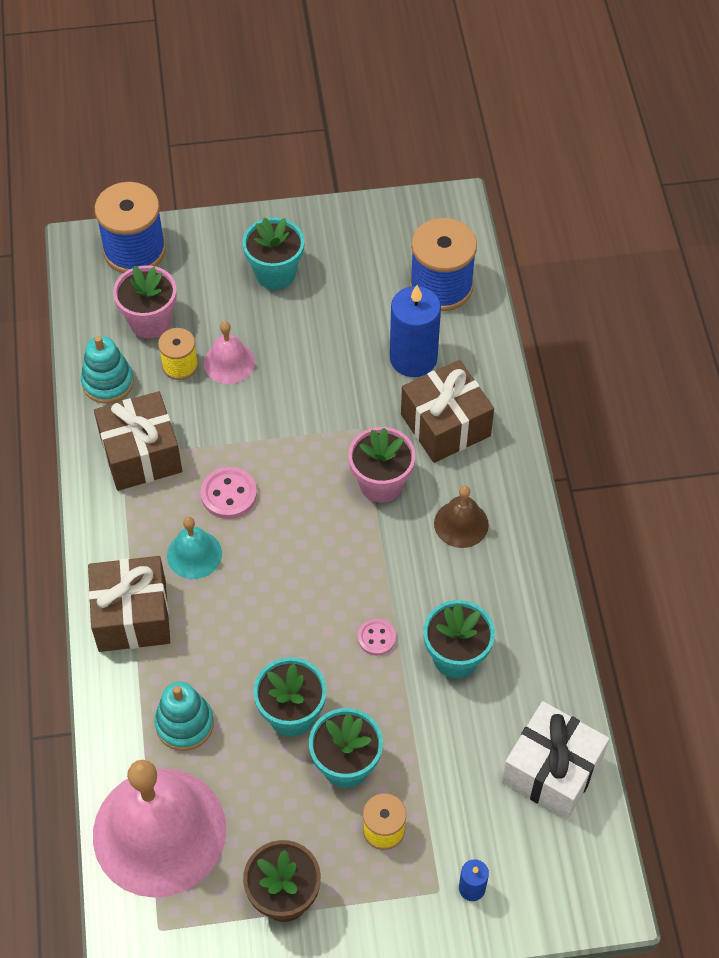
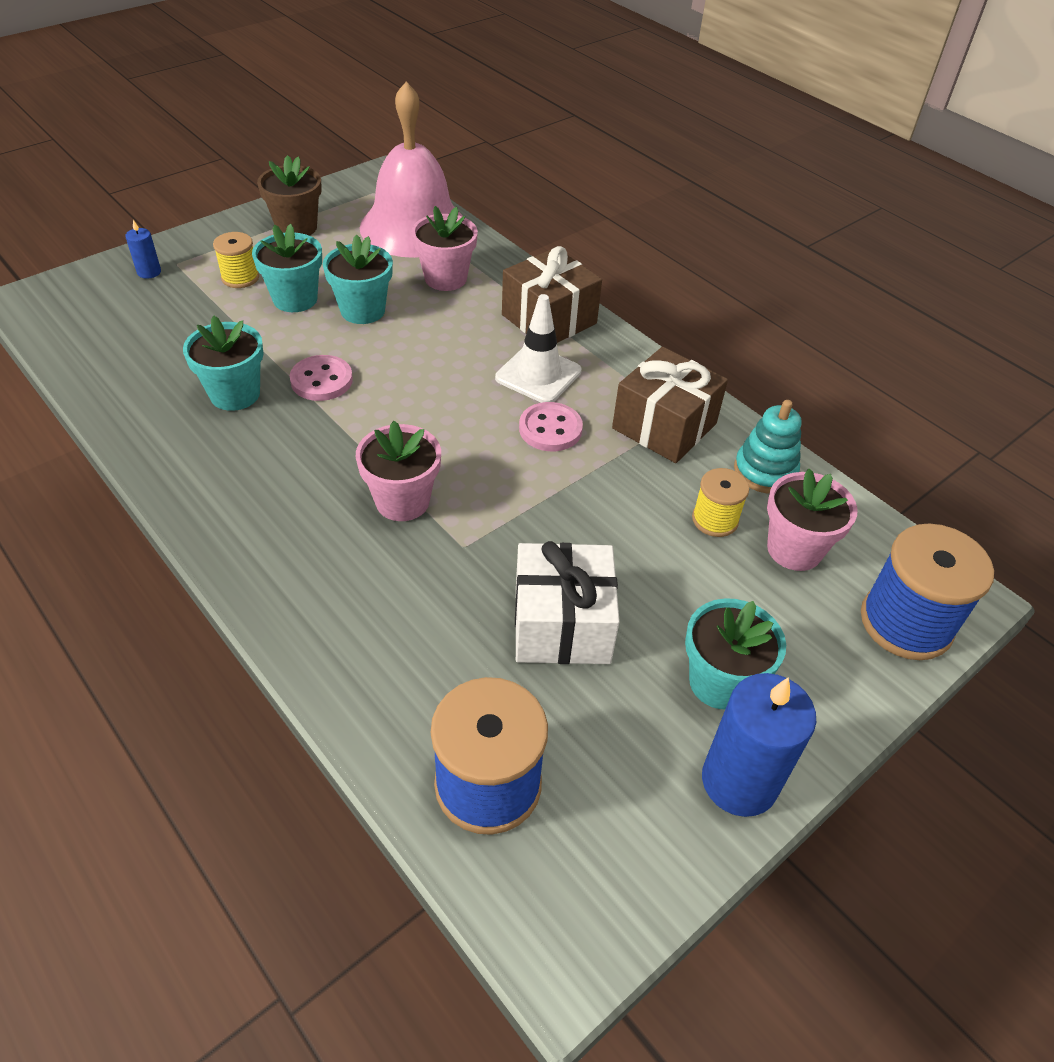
camera: 145 degrees right, 10 degrees down
turquoise stacking toy [154,682,214,751] -> pink flower pot [411,206,478,291]
turquoise bell [167,517,222,579] -> white traffic cone [495,294,582,403]
pink bell [204,321,255,384] -> none
pink button [358,619,396,656] -> pink button [290,355,353,401], size x1.54
blue candle [390,285,441,377] -> blue candle moved to [702,673,816,817]
brown gift [401,360,494,463] -> none
brown bell [434,486,489,548] -> none
white gift [501,701,609,820] -> white gift moved to [515,541,620,664]

